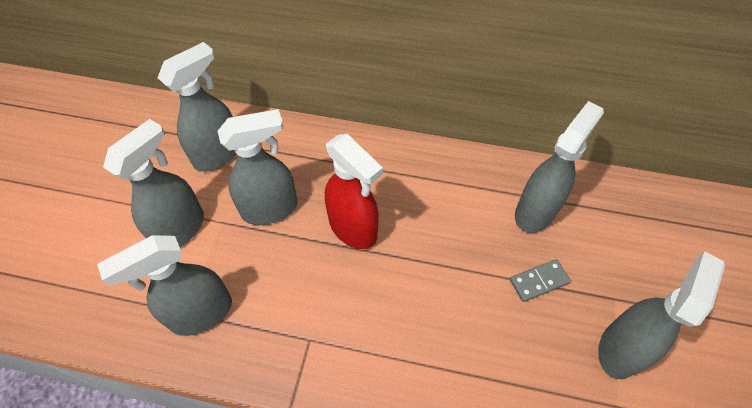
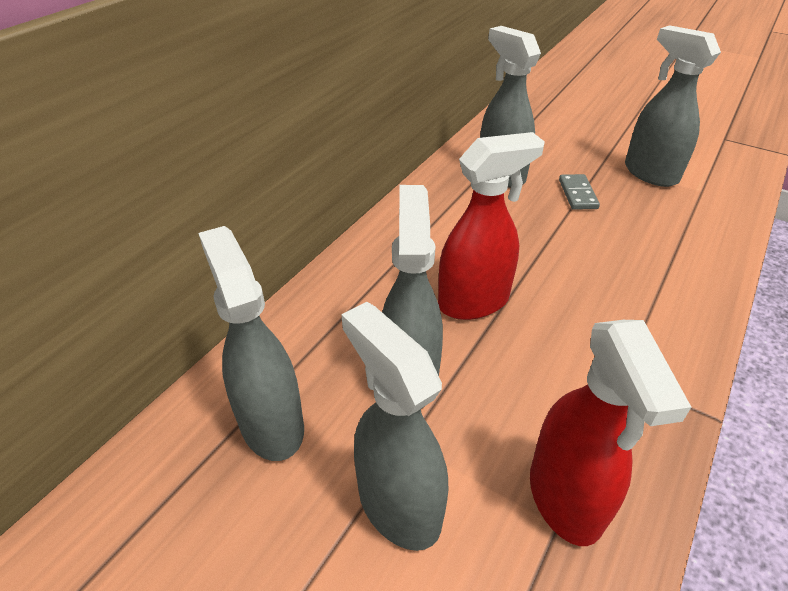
camera: 70 degrees left, 15 degrees down
grey spray bottle [97,235,232,336] -> red spray bottle [530,320,691,546]

